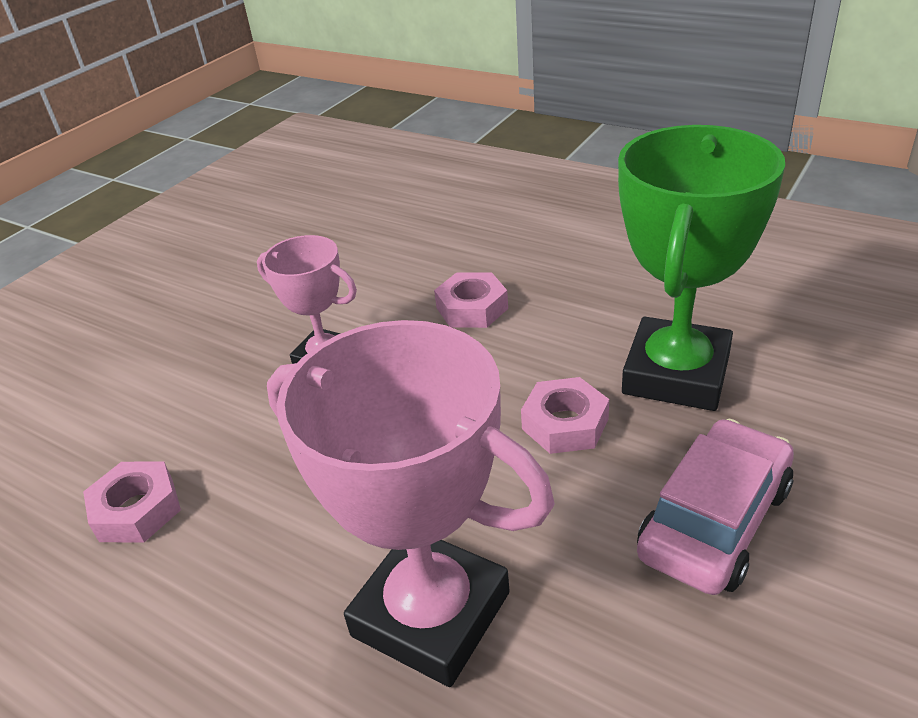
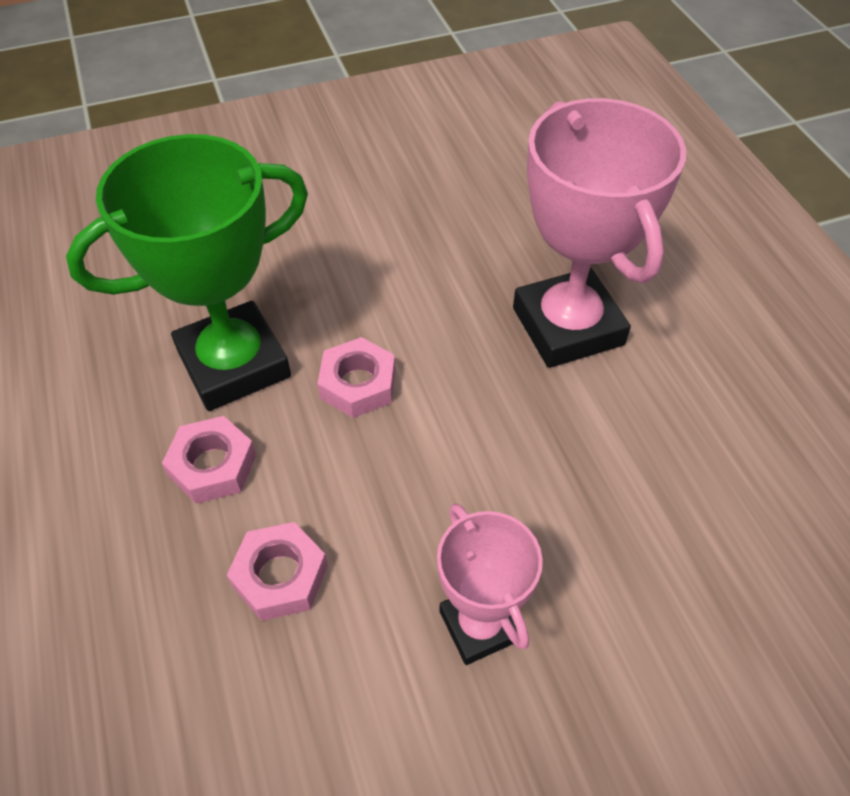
camera: 145 degrees left, 15 degrees up
pink nut [83,461,181,542] -> pink nut moved to [162,416,256,504]
pink car [637,419,794,595] -> none

